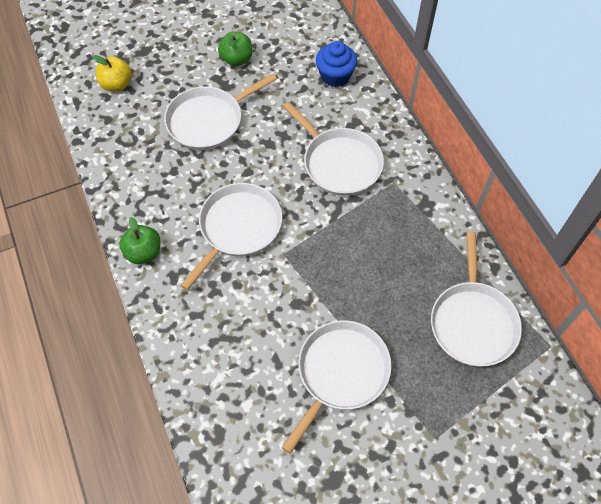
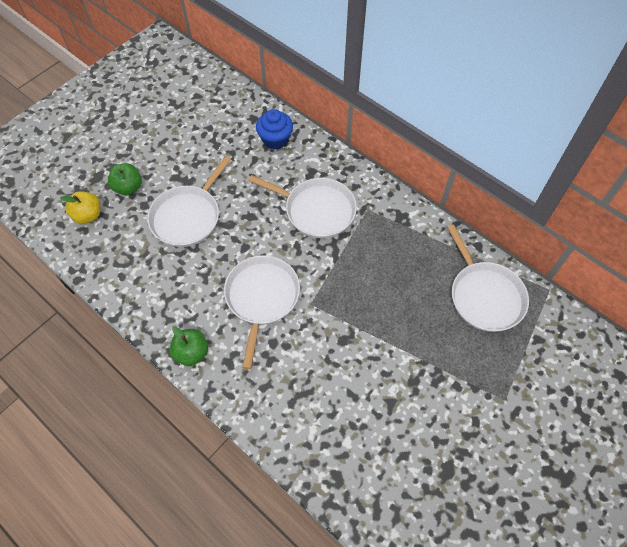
camera: 25 degrees left, 0 degrees up
green apple [218,32,252,66] -> green apple moved to [108,163,142,195]
white pan [282,320,392,454] -> none

